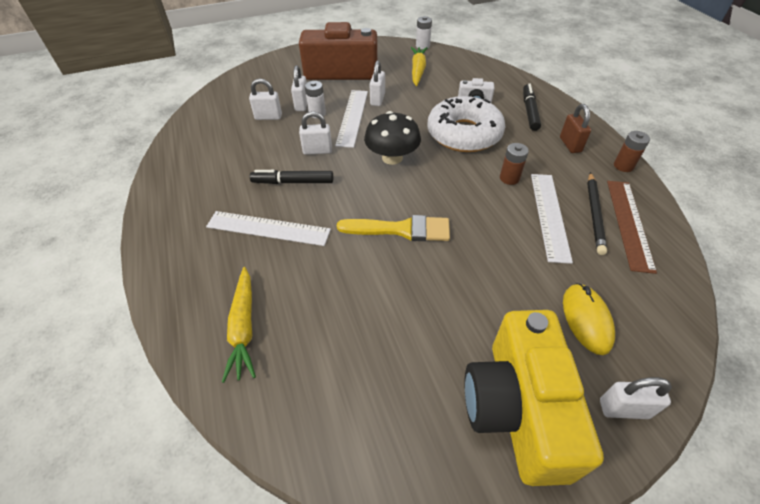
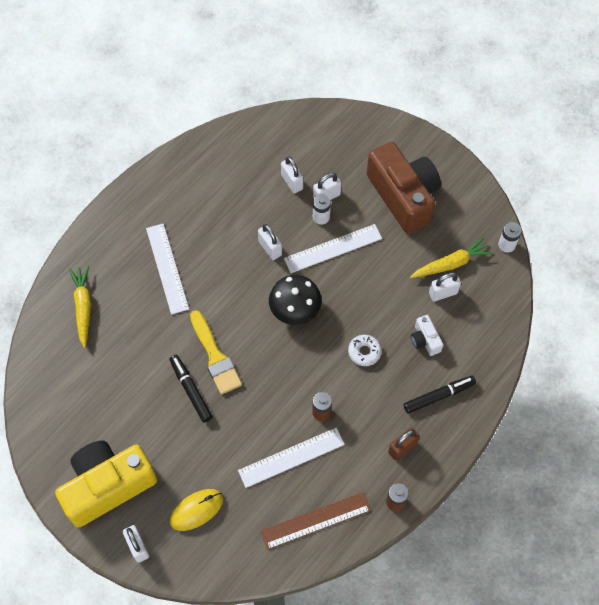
camera: 60 degrees right, 15 degrees up
yellow carrot [222,267,256,383] -> yellow carrot turned 120 degrees clockwise [69,265,91,348]
black marker [250,170,333,184] -> black marker moved to [169,355,212,423]
white padlock [370,60,385,106] -> white padlock moved to [429,272,461,301]
white donut [427,96,505,152] -> white donut [348,335,381,366], size x0.43
black pencil [587,172,607,255] -> none

